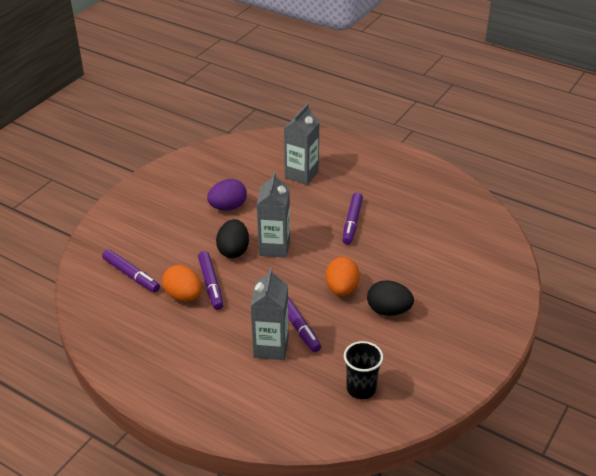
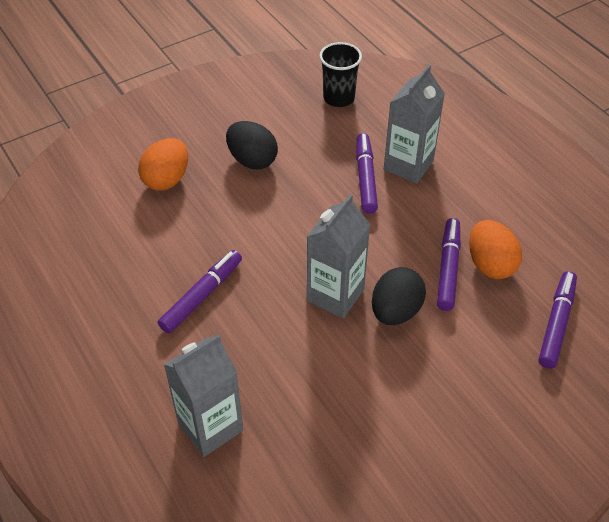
camera: 155 degrees left, 10 degrees up
purple marker [102,249,160,292] -> purple marker turned 45 degrees clockwise [539,271,577,369]
purple egg [207,179,247,210] -> none
orange egg [326,257,360,296] -> orange egg moved to [138,138,188,190]

